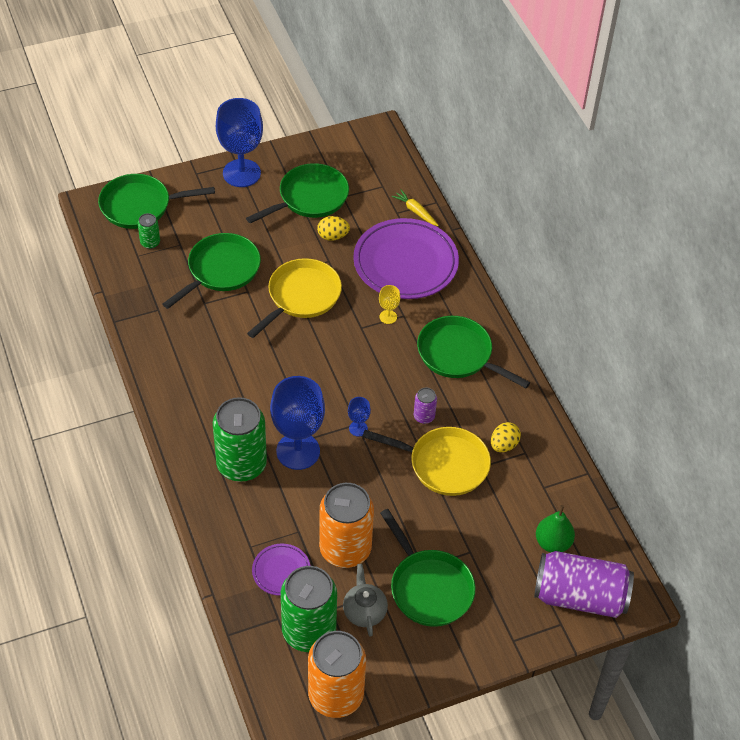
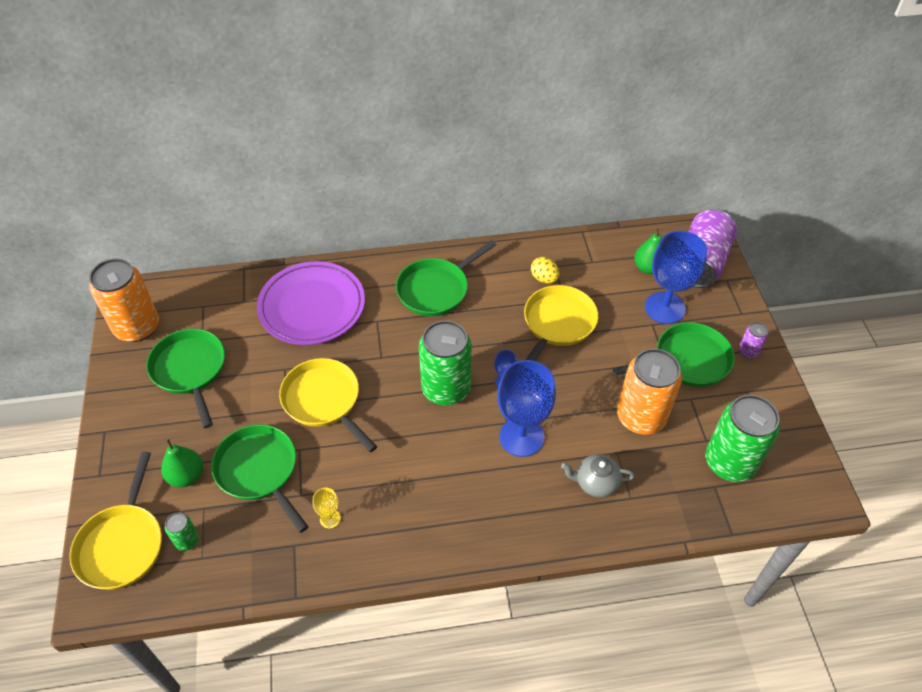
camera: 75 degrees left, 0 degrees up
green pan [98,174,215,229] -> yellow pan [69,452,162,590]
green can [213,397,267,482] -> green can moved to [419,320,472,406]
blue goblet [216,98,263,187] -> blue goblet moved to [645,231,707,324]
purple plate [252,544,310,596] -> none
orange can [308,631,366,718] -> orange can moved to [89,258,159,342]
yellow egg [317,216,350,241] -> none
grey teapot [343,563,388,637] -> grey teapot moved to [561,454,635,498]
yellow goblet [379,285,400,324] -> yellow goblet moved to [313,488,341,528]
yellow carrot [392,190,439,226] -> none
purple can [414,388,437,424] -> purple can moved to [739,322,768,358]
none -> green pear [161,438,203,487]

